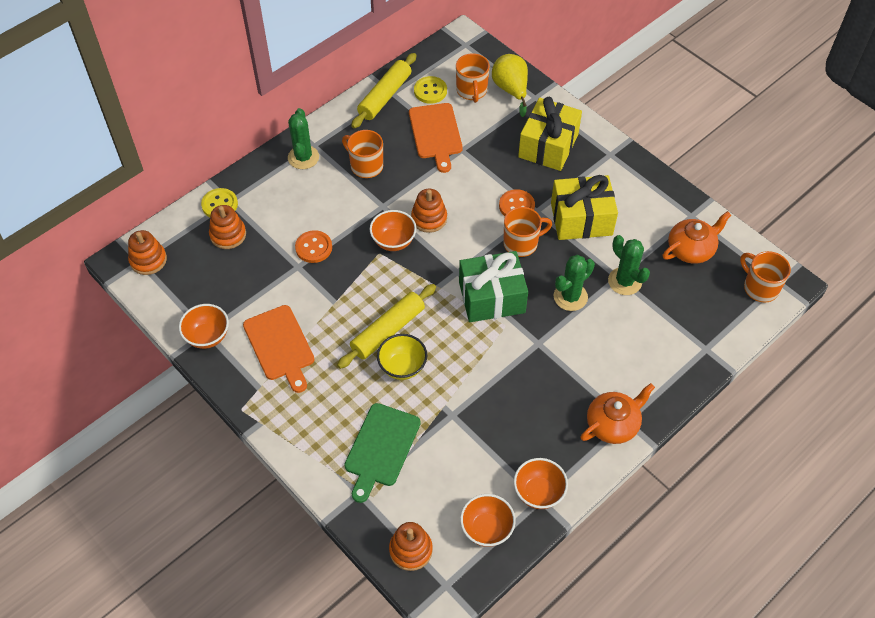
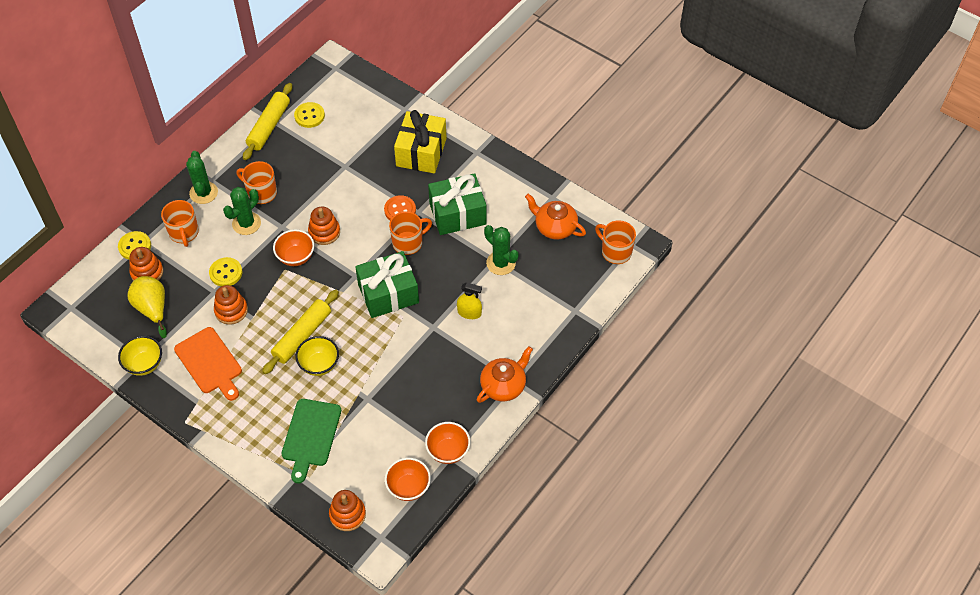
camera: 10 degrees left, 0 degrees up
orange stacking toy [128,230,167,275] -> orange stacking toy moved to [214,285,248,325]
orange bowl [179,304,229,349] -> yellow bowl [118,336,162,376]
orange button [295,230,332,263] -> yellow button [209,257,242,287]
orange cutting board [409,103,463,173] -> none
orange mug [456,53,490,103] -> orange mug moved to [161,200,199,247]
yellow pear [492,54,528,117] -> yellow pear moved to [128,276,167,338]
yellow gift [551,175,618,240] -> green gift [428,173,487,235]
green cactus [554,255,595,311] -> green cactus moved to [223,187,261,235]
orange teapot [663,211,731,264] -> orange teapot turned 105 degrees counterclockwise [525,194,586,239]
none -> yellow spray bottle [457,282,482,319]

